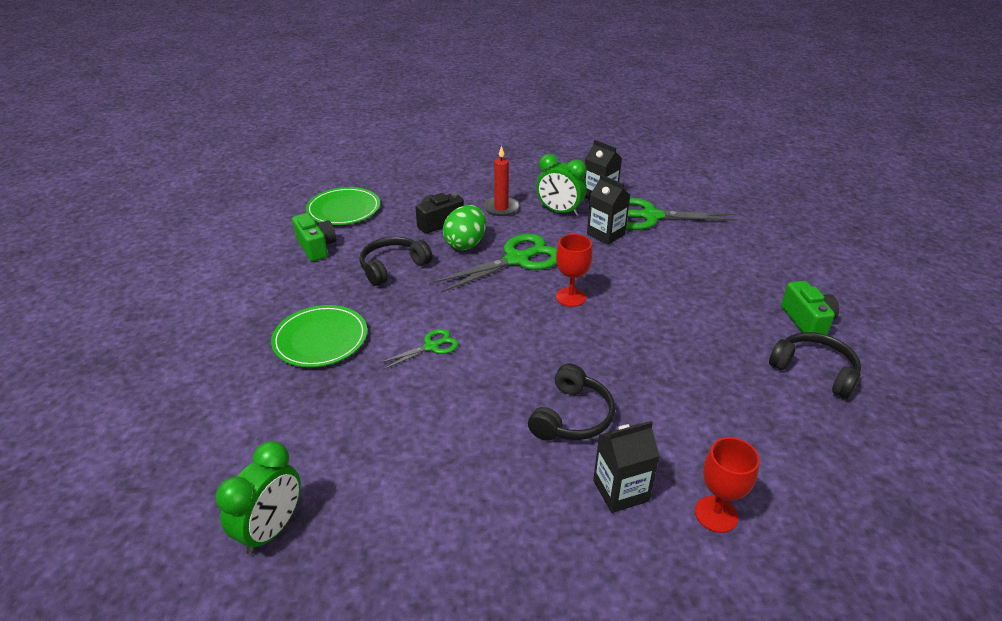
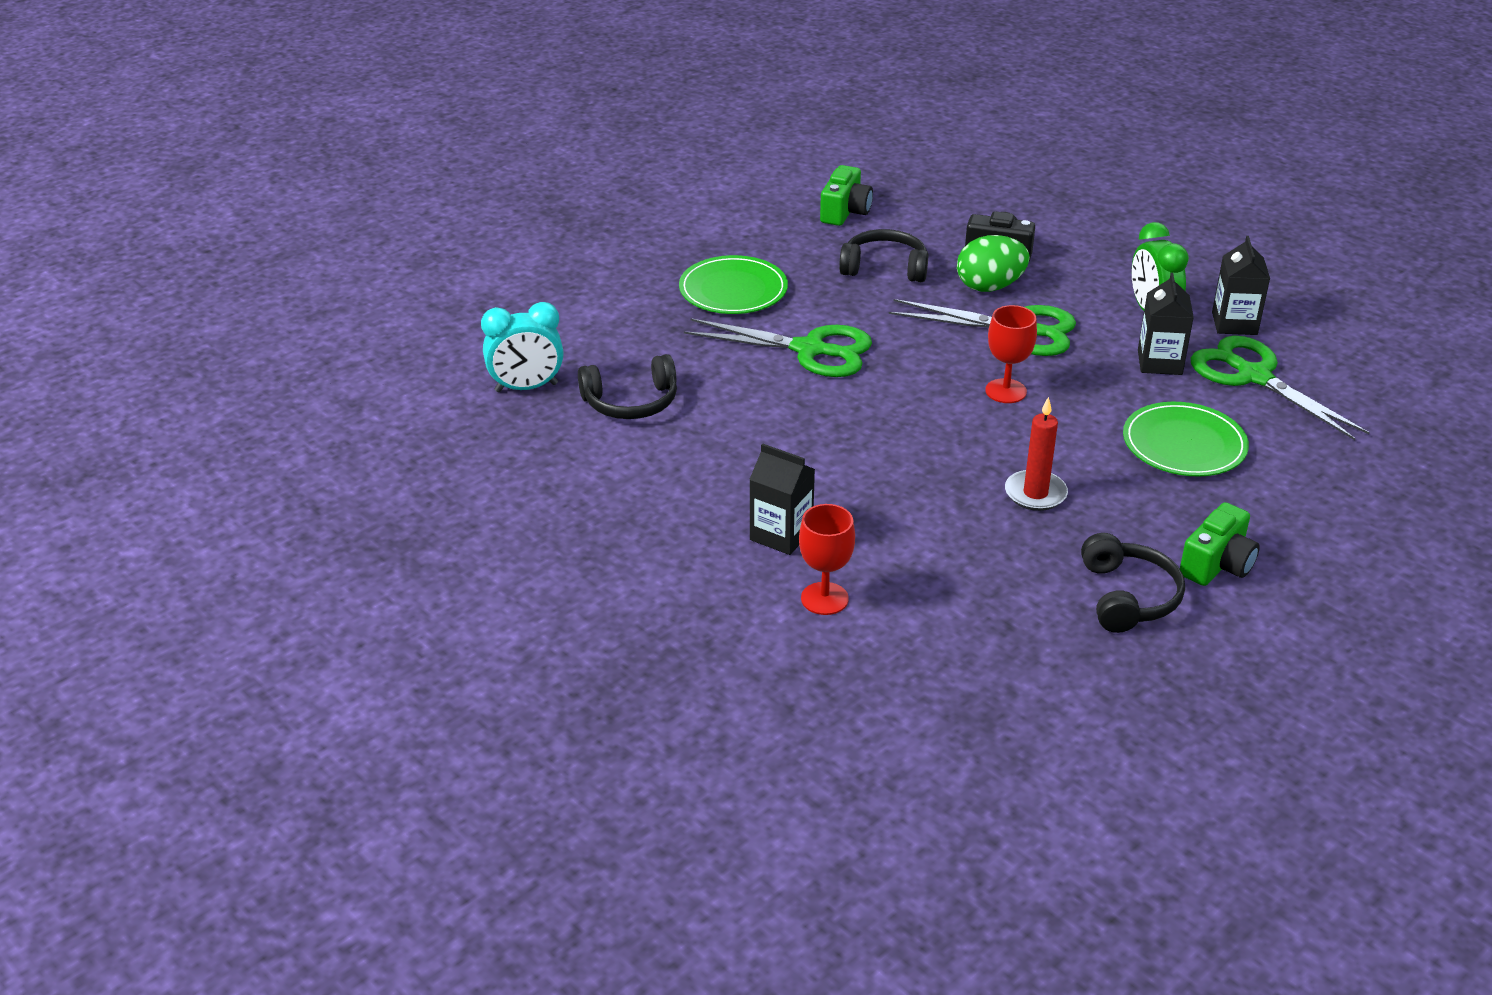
camera: 50 degrees right, 0 degrees up
green clock [216,441,301,555] -> turquoise clock [481,302,564,392]
green plate [306,187,380,225] -> green plate moved to [1123,402,1249,477]
green scissors [379,329,458,370] -> green scissors [684,318,872,377], size x1.95
red candle [484,145,519,216] -> red candle moved to [1005,397,1068,511]
black headphones [528,363,615,441] -> black headphones moved to [578,354,677,419]

